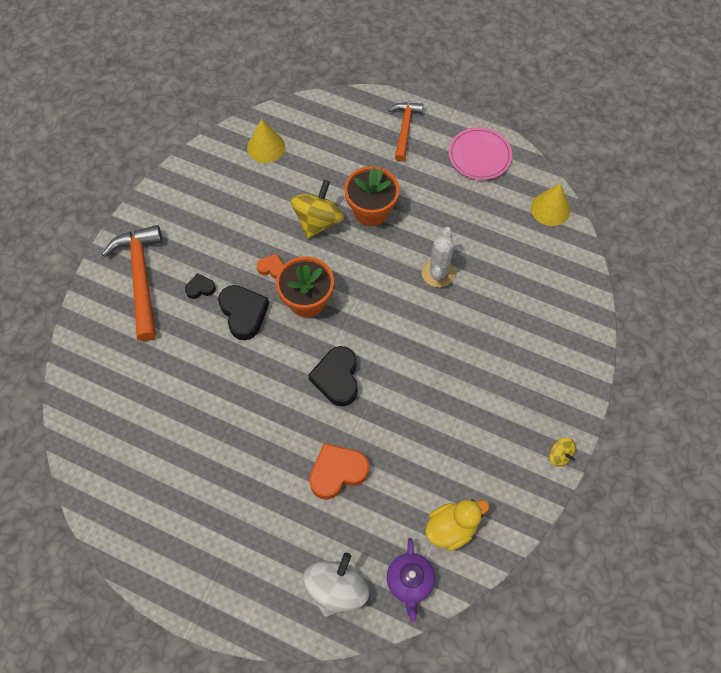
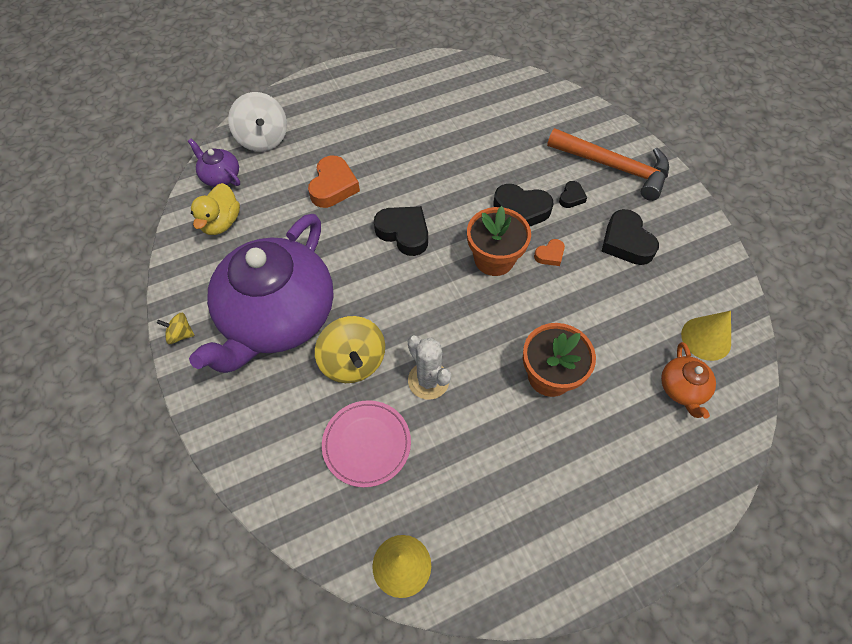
camera: 130 degrees right, 5 degrees down
yellow spinning top [291,180,344,239] -> yellow spinning top moved to [315,316,385,383]
orange hammer [388,102,424,162] -> none
pink plate [449,127,512,180] -> pink plate moved to [322,400,411,487]
none -> purple teapot [189,214,334,373]
none -> black heart [601,209,659,265]
none -> orange teapot [661,342,716,419]

